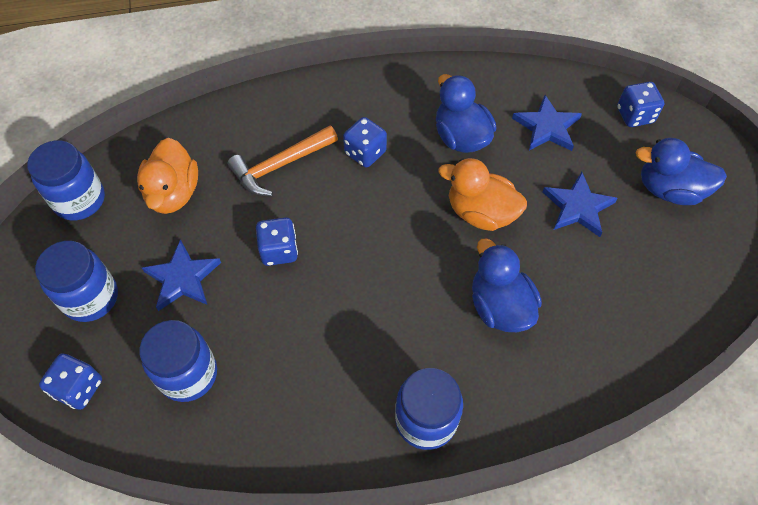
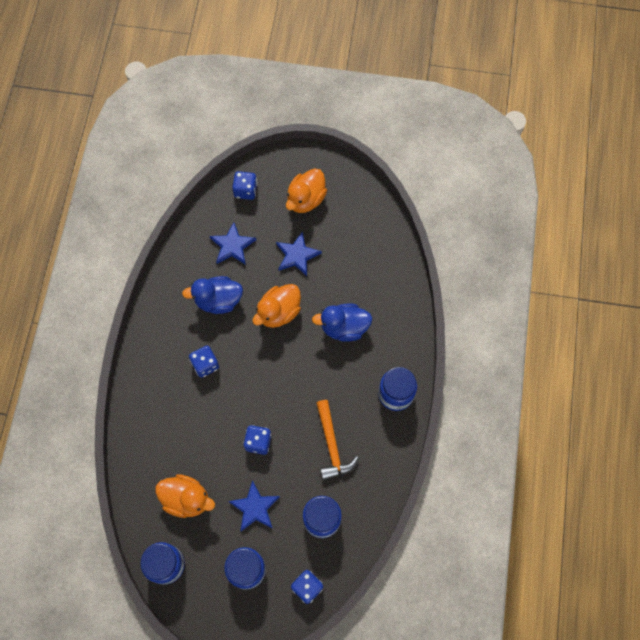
camera: 70 degrees left, 10 degrees up
orange hammer [227,126,338,196] -> orange hammer moved to [316,400,359,480]
blue duck [635,138,727,205] -> orange duck [286,168,327,213]

